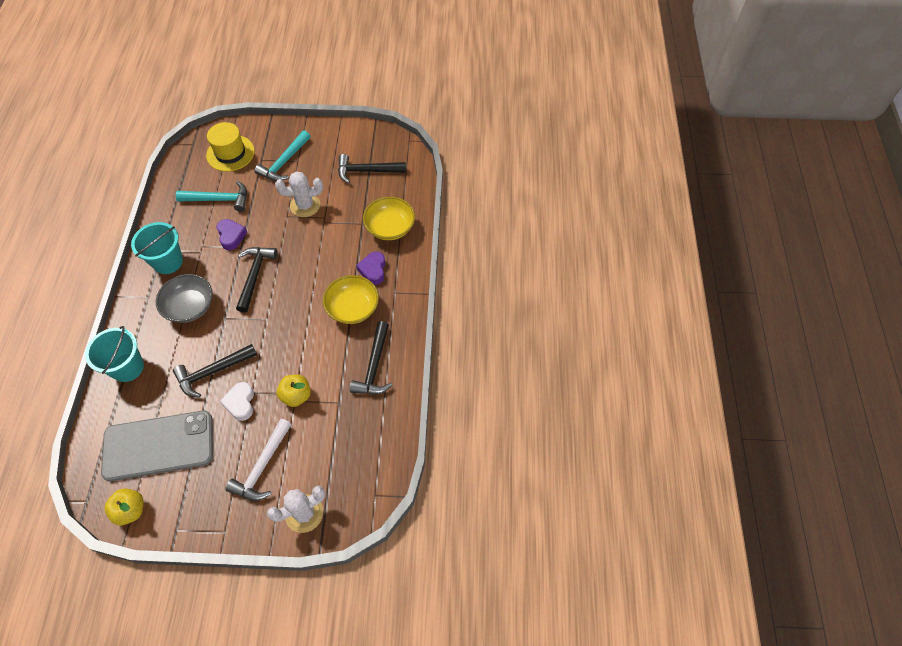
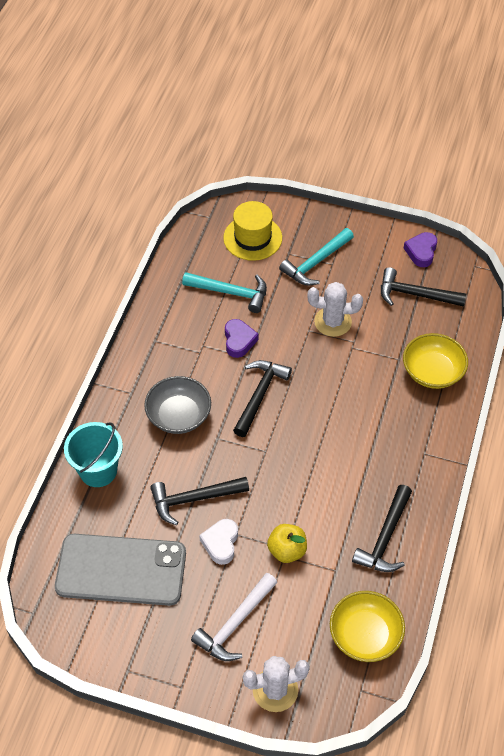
camera: 15 degrees right, 5 degrees down
yellow apple [105,488,144,525] -> none
turquoise bucket [131,222,183,274] -> none
yellow bowl [323,275,379,324] -> yellow bowl moved to [330,591,405,662]
purple heart [356,251,385,285] -> purple heart moved to [404,232,437,267]

